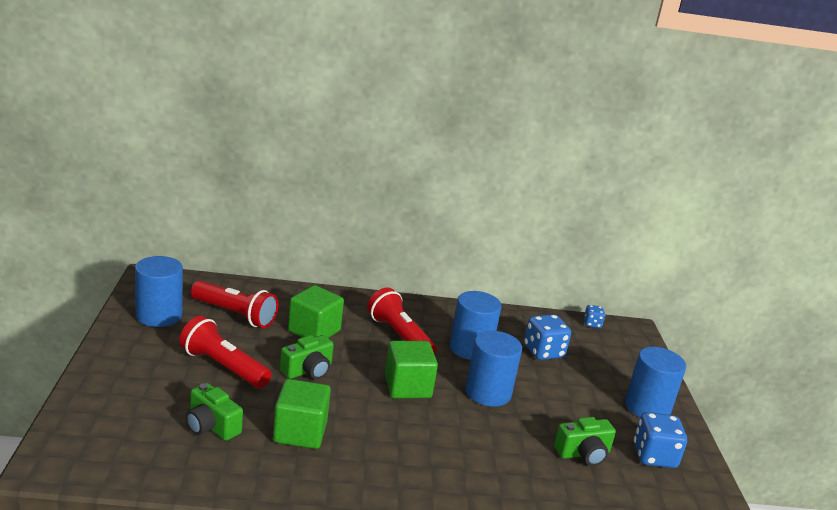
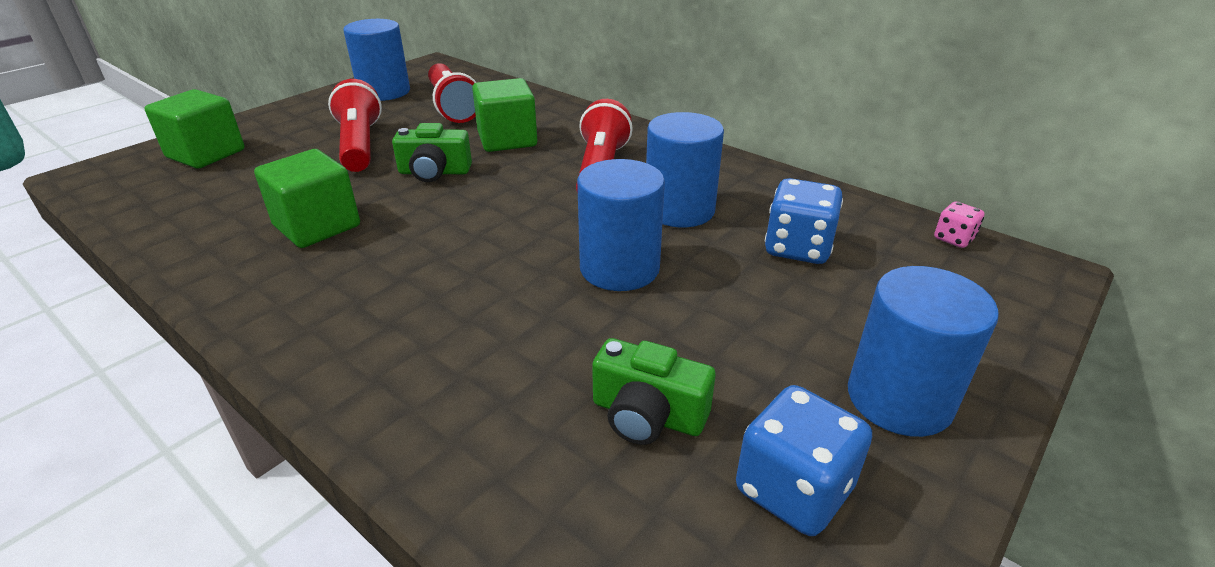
camera: 45 degrees right, 10 degrees up
green camera [186,383,243,441] -> none
green cube [385,341,438,398] -> green cube moved to [145,89,244,169]
blue dice [584,305,605,328] -> pink dice [934,201,984,248]

